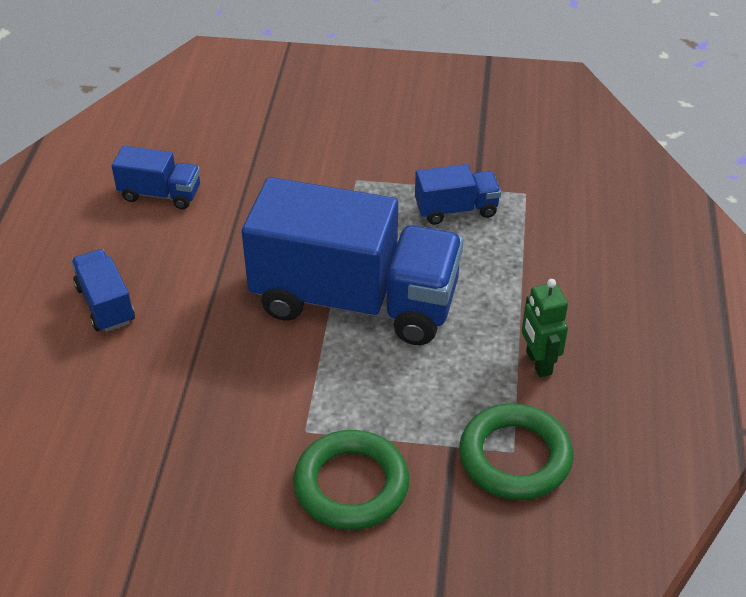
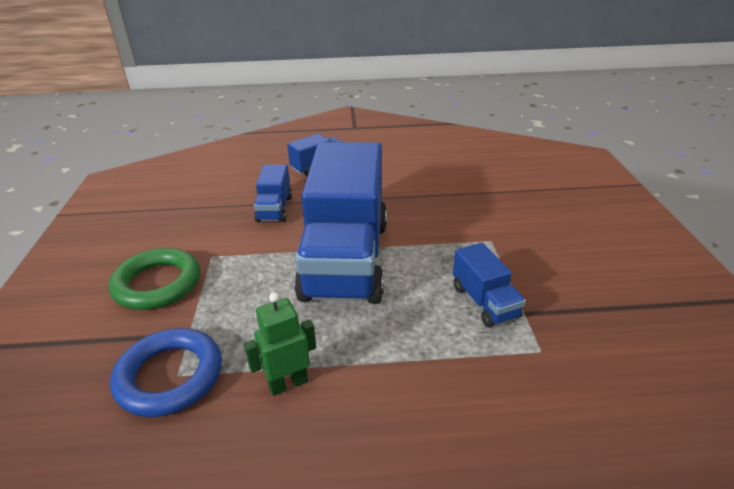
camera: 80 degrees right, 10 degrees down
blue truck [112,146,200,209] -> blue truck moved to [254,165,292,222]
green ring [459,403,573,500] -> blue ring [110,328,222,417]

